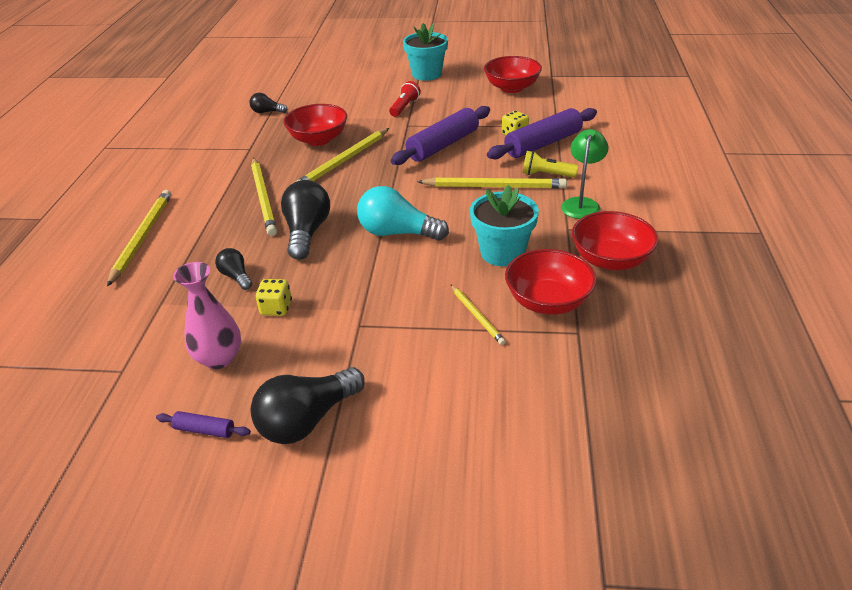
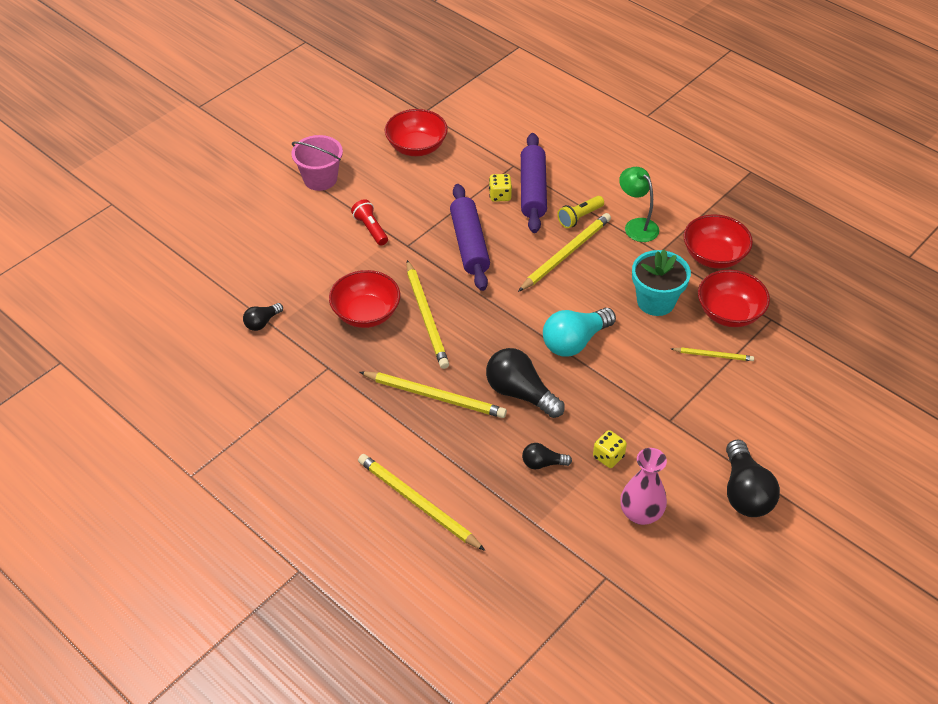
camera: 55 degrees left, 10 degrees up
purple rolling pin [156,411,251,438] -> none
turquoise flower pot [403,23,448,81] -> pink bucket [292,135,343,191]

